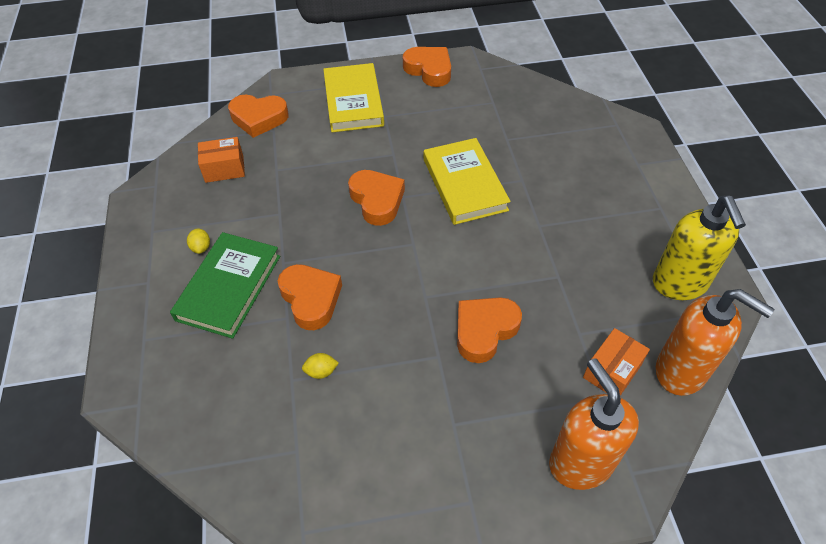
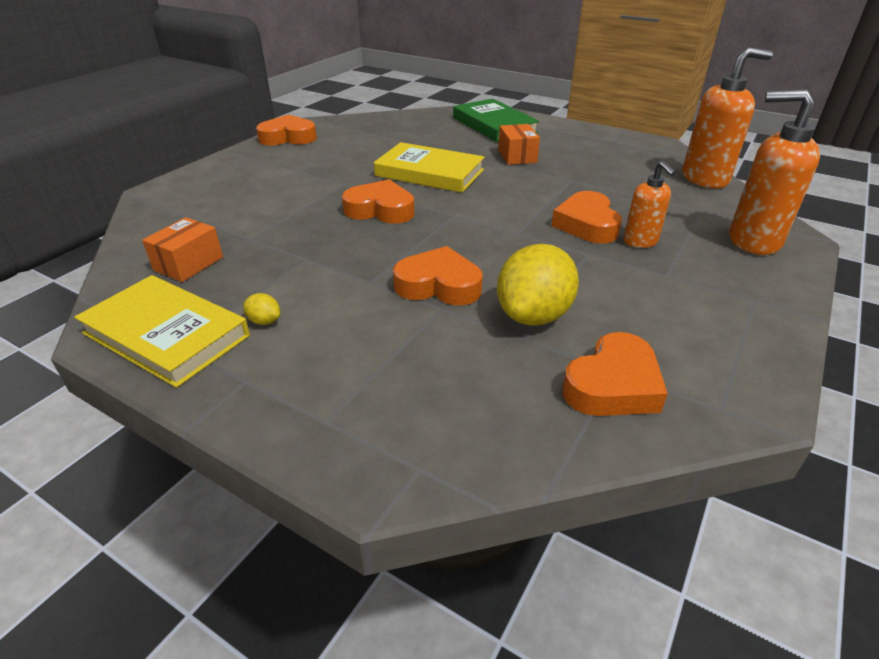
camera: 50 degrees left, 15 degrees down
green book [170,232,280,339] -> green book moved to [453,99,539,142]
orange heart [228,95,289,138] -> orange heart moved to [562,332,668,416]
yellow lemon [302,353,339,379] -> yellow lemon [497,244,579,326], size x2.46
yellow book [323,63,384,132] -> yellow book moved to [74,275,250,388]
orange box [583,328,650,396] -> orange box moved to [498,124,540,165]
yellow soap dispenser [653,196,746,300] -> none
none -> orange soap dispenser [624,161,676,248]

